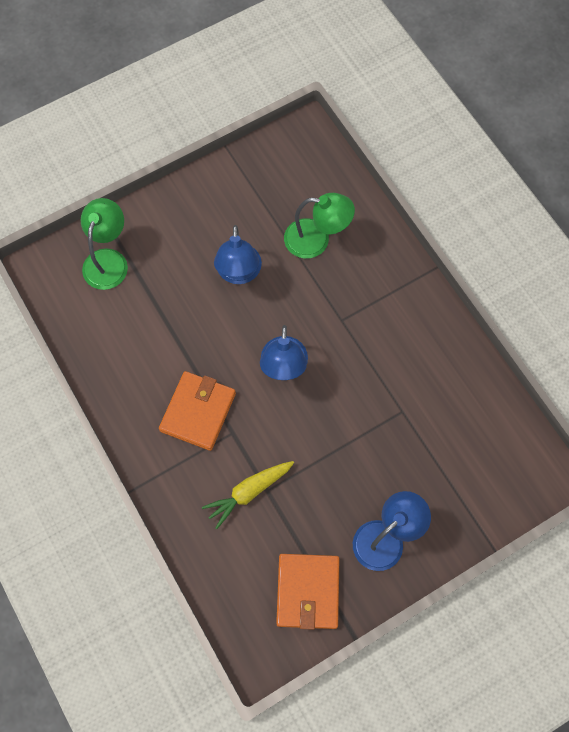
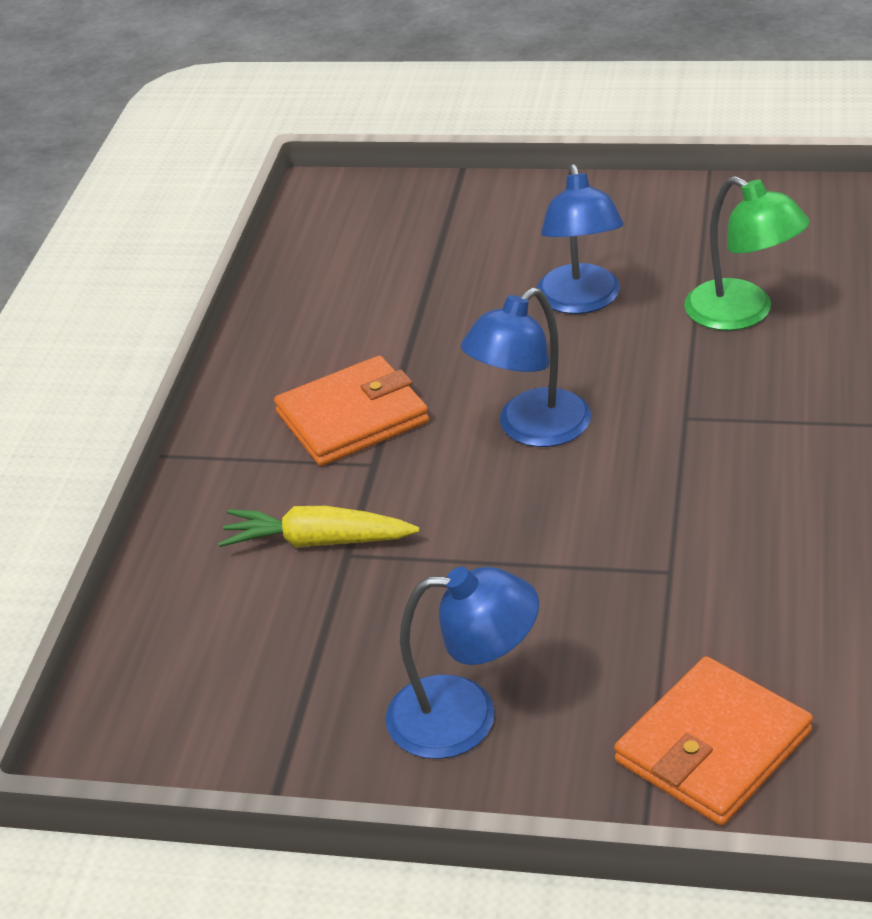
camera: 45 degrees right, 30 degrees down
green lamp [81,198,128,290] -> none
blue lamp [214,225,262,284] -> blue lamp turned 45 degrees counterclockwise [537,164,624,314]
orange wallet [276,554,339,630] -> orange wallet moved to [614,656,813,826]

